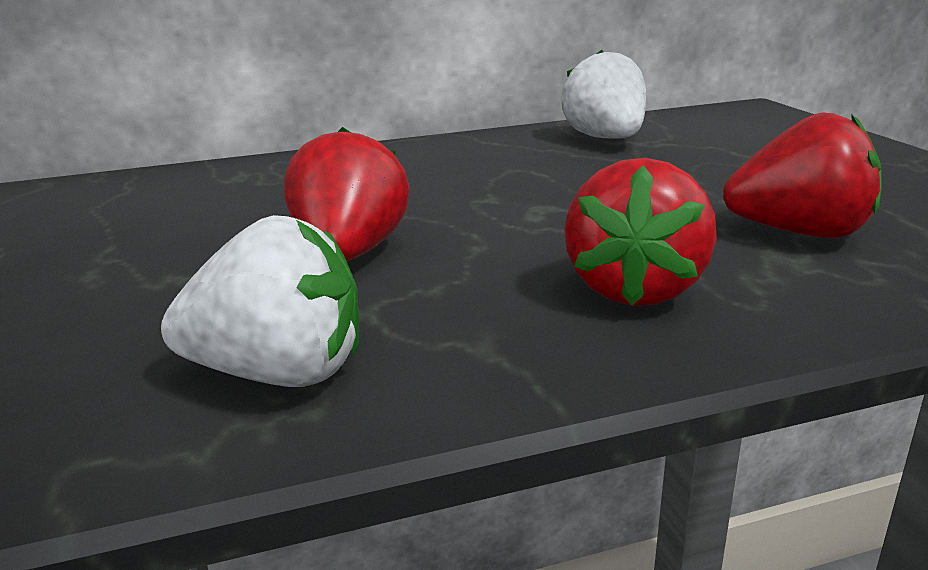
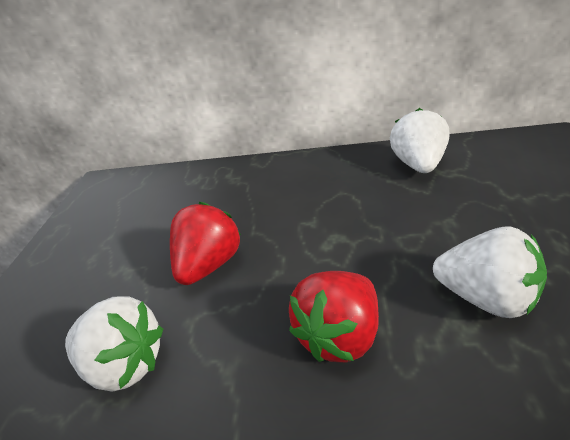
camera: 25 degrees right, 10 degrees up
red strawberry [723,112,882,238] -> white strawberry [433,227,547,318]

